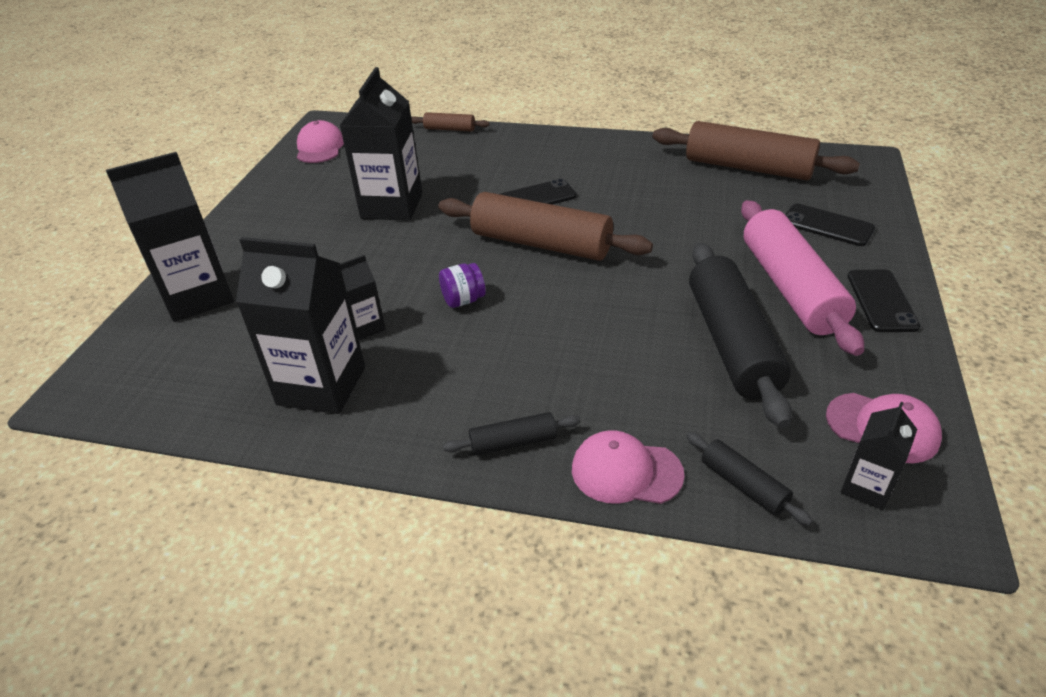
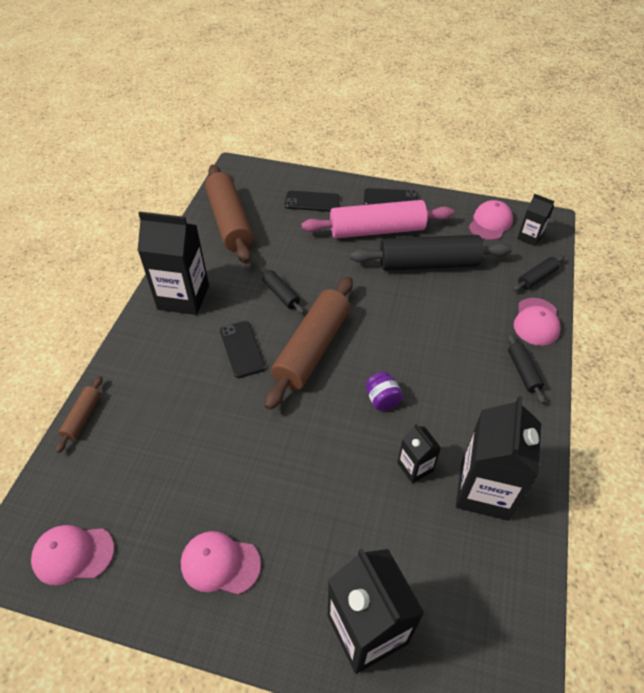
camera: 90 degrees left, 10 degrees up
black carton [339,67,422,221] -> black carton moved to [138,211,209,315]
brown rolling pin [652,121,860,180] -> brown rolling pin turned 45 degrees counterclockwise [205,165,253,264]
black phone [785,204,875,246] -> black phone turned 60 degrees clockwise [285,191,340,212]
none -> pink cap [181,531,261,595]
none -> black rolling pin [259,266,304,314]

